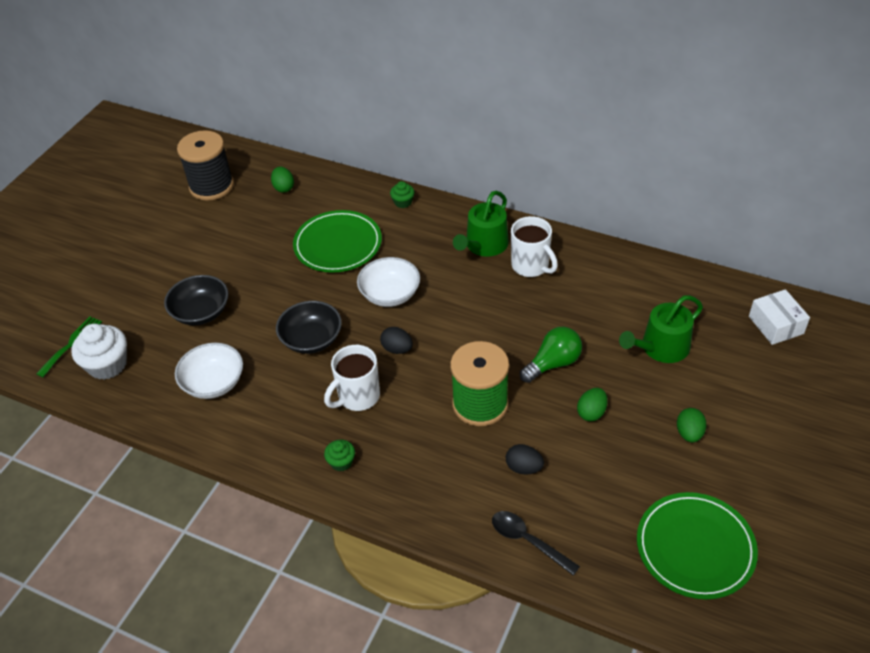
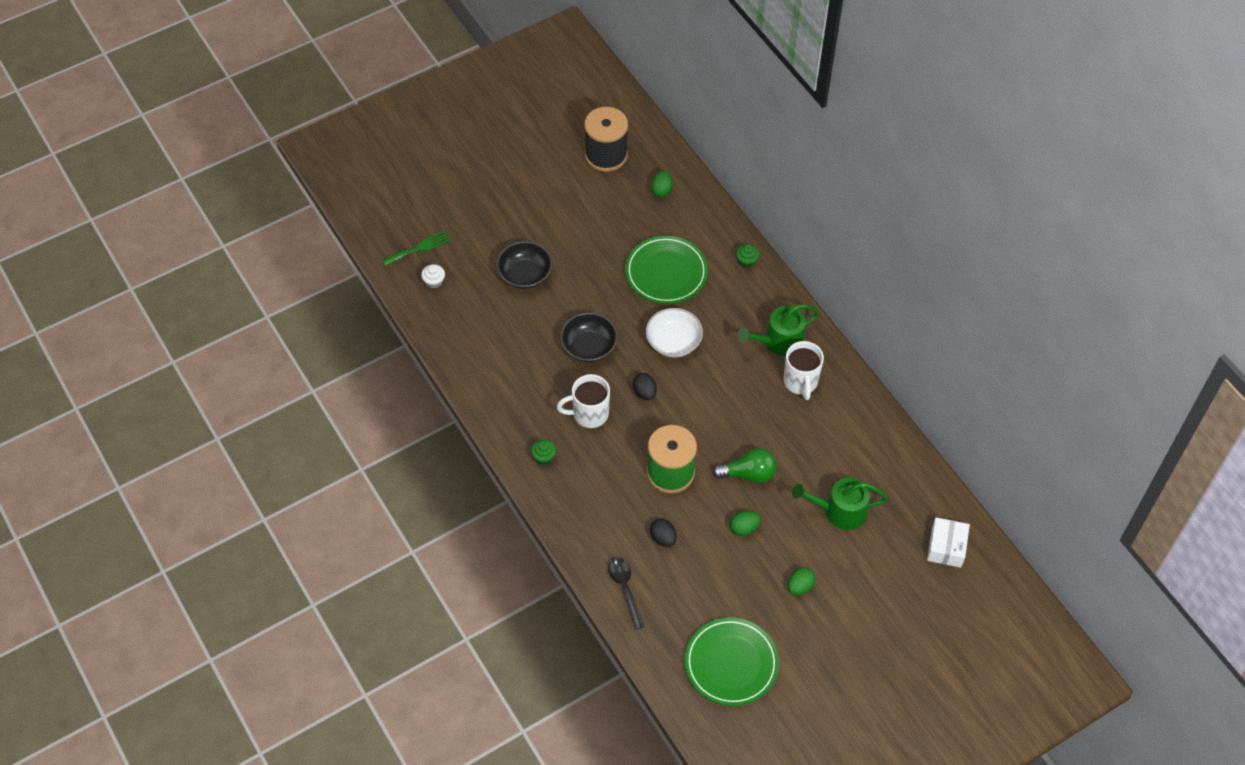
camera: 30 degrees right, 10 degrees up
white cupcake [71,324,127,380] -> white cupcake [421,264,445,289], size x0.52
white bowl [175,343,243,399] -> none

